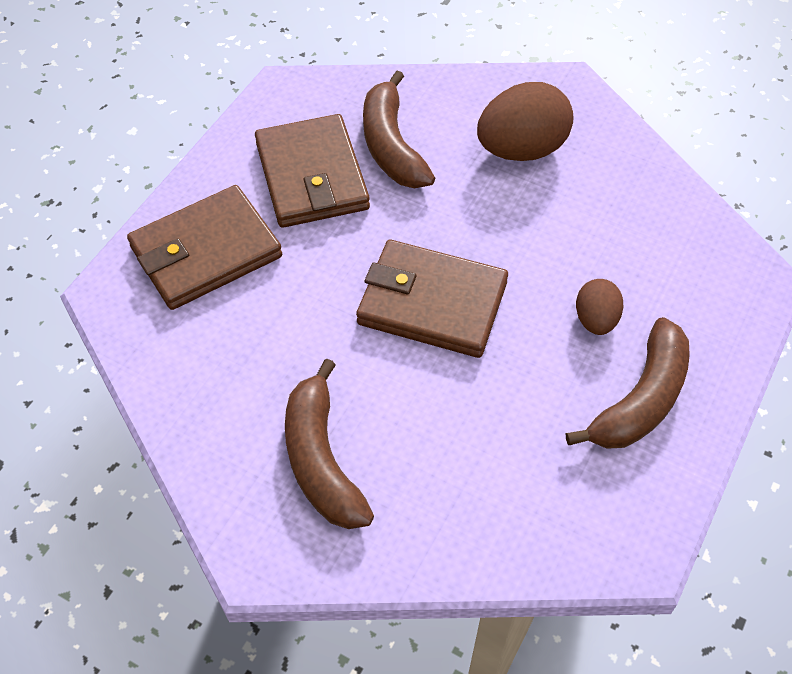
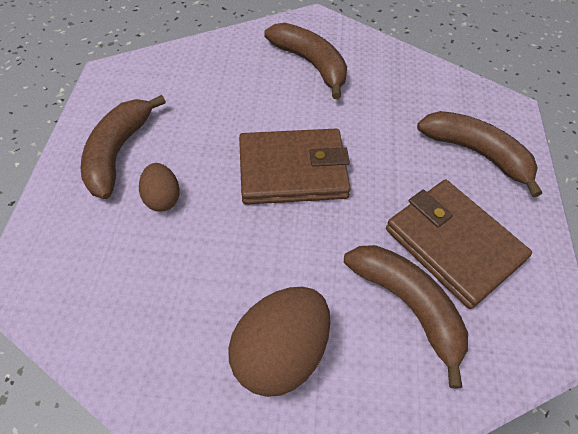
camera: 155 degrees right, 0 degrees up
brown wallet [127,185,282,310] -> brown banana [417,111,542,197]

